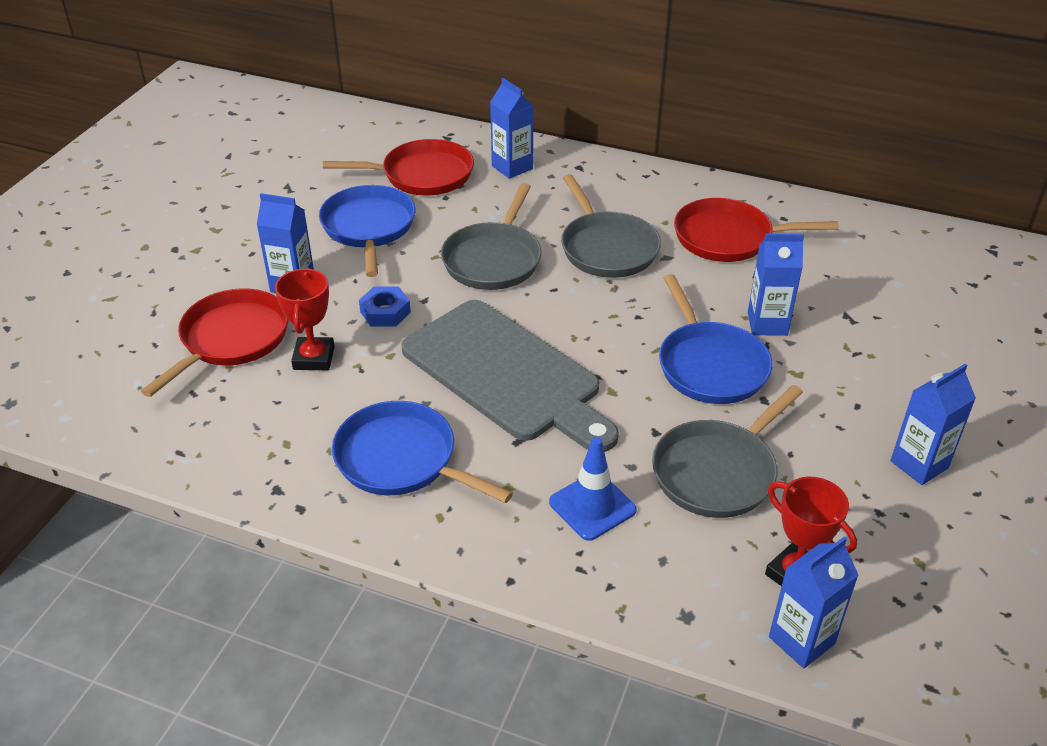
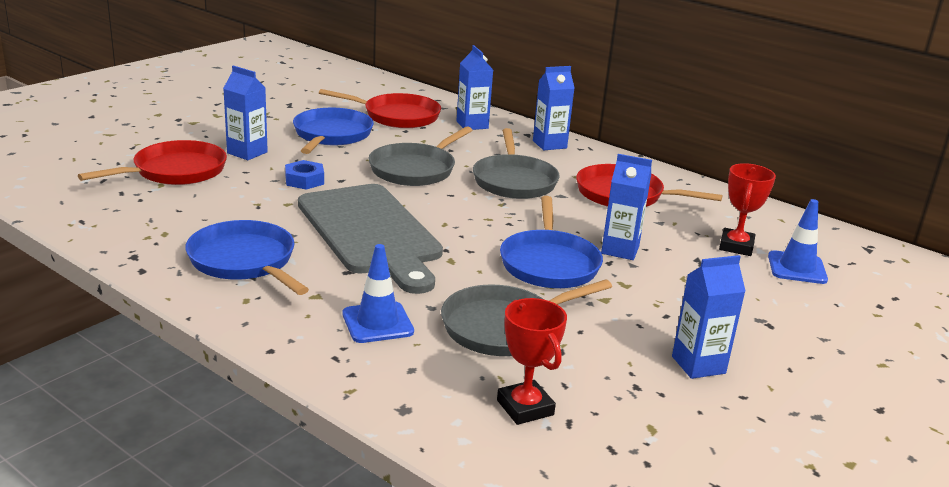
camera: 15 degrees right, 15 degrees down
red trophy [275,268,335,370] -> red trophy moved to [719,163,776,256]
blue carton [769,536,859,668] -> blue carton moved to [533,66,575,150]
none -> blue traffic cone [768,199,828,284]

